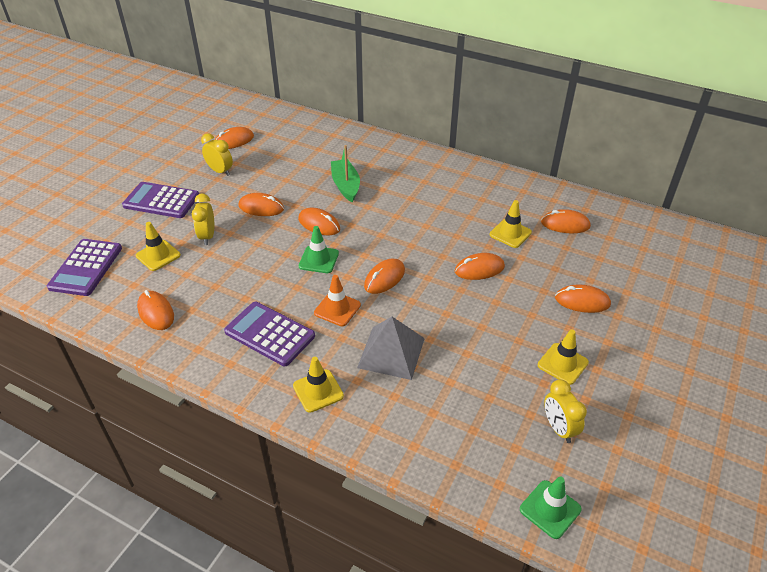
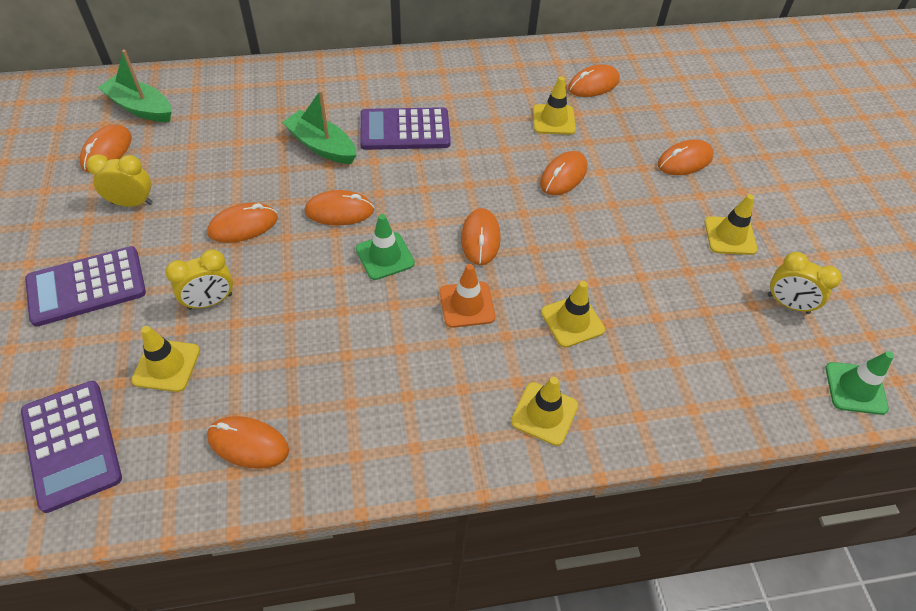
camera: 40 degrees left, 10 degrees up
yellow clock [192,194,214,245] -> yellow clock turned 75 degrees counterclockwise [165,249,233,310]
purple calculator [224,302,315,366] -> purple calculator moved to [360,107,451,150]
grey pyramid [357,317,425,380] -> yellow traffic cone [541,281,605,348]
none -> green boat [98,50,171,122]

